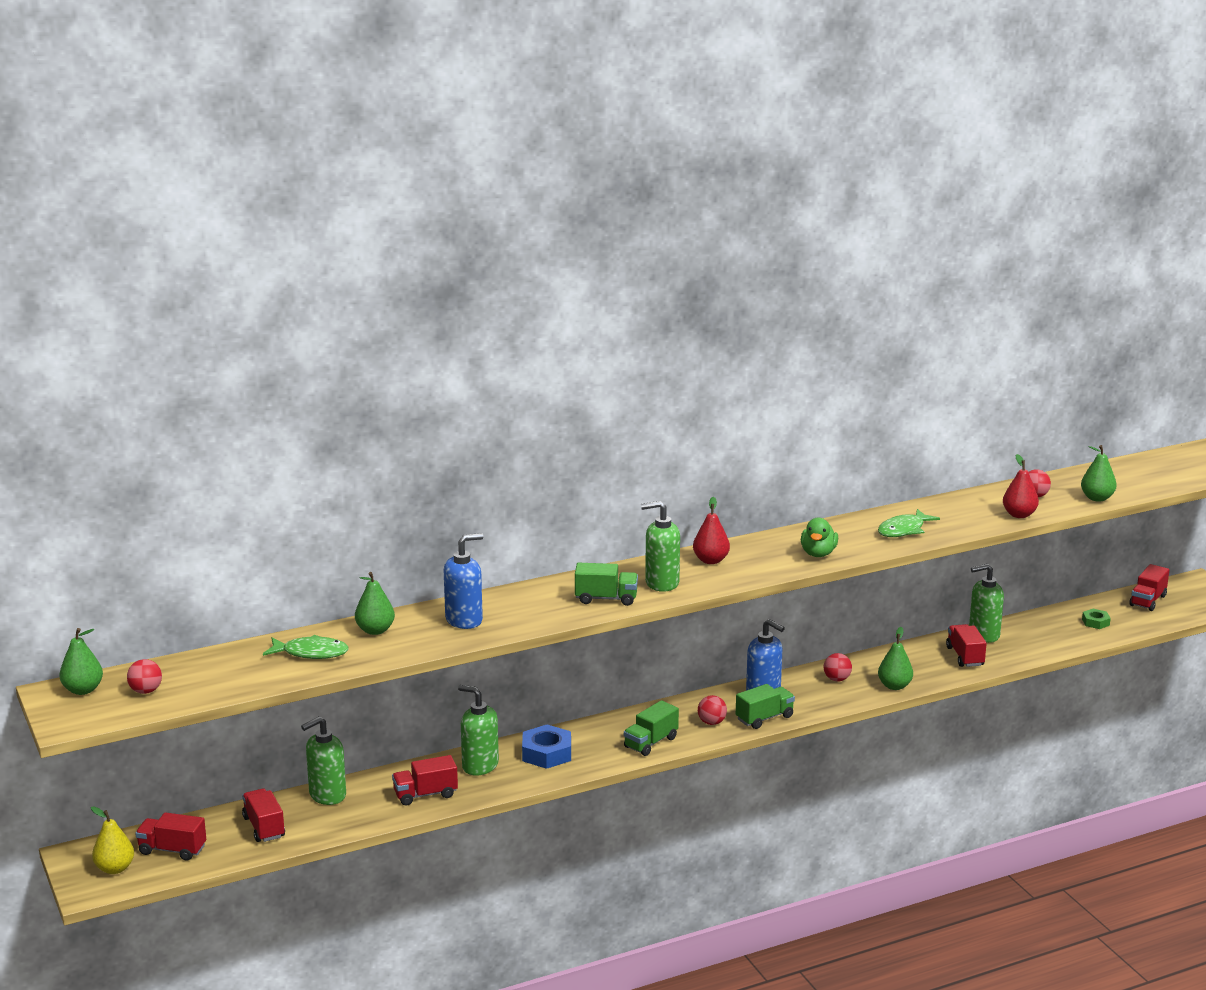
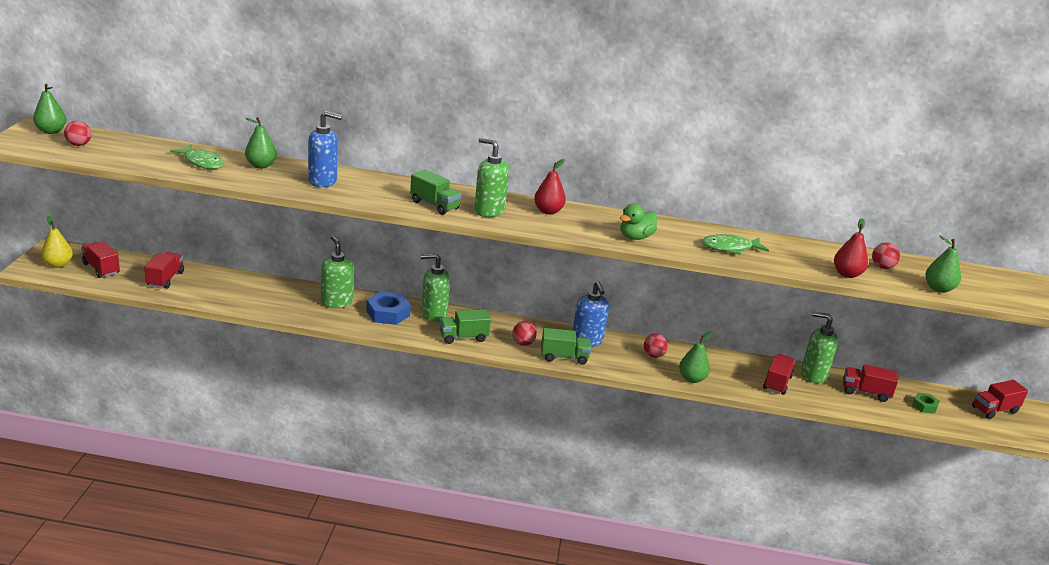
camera: 30 degrees right, 5 degrees up
green soap dispenser [301,717,346,805] -> green soap dispenser moved to [421,253,450,322]
red truck [392,755,458,805] -> red truck moved to [843,364,898,402]

